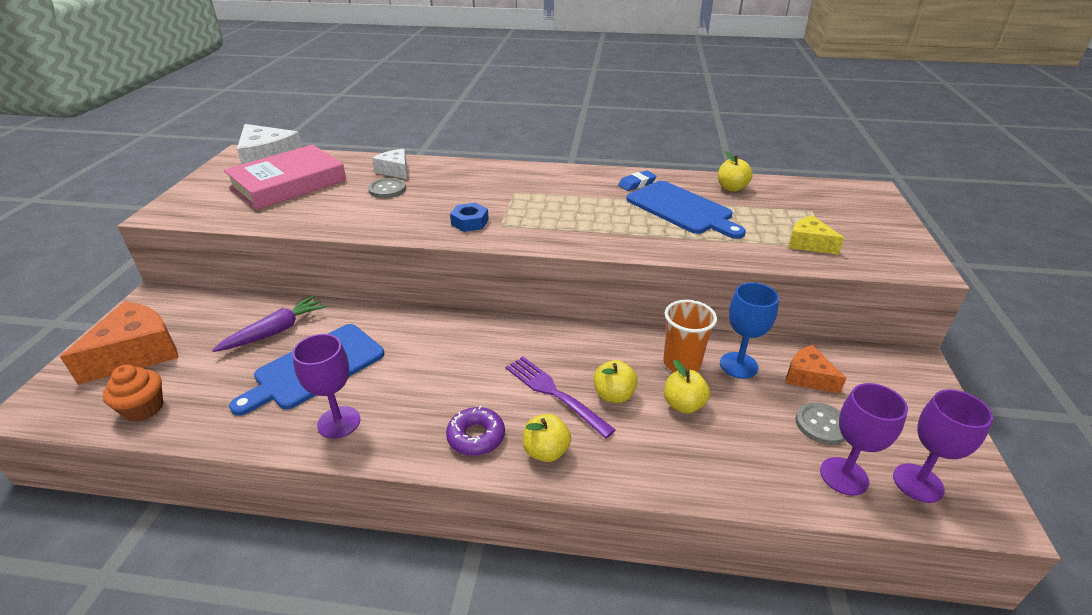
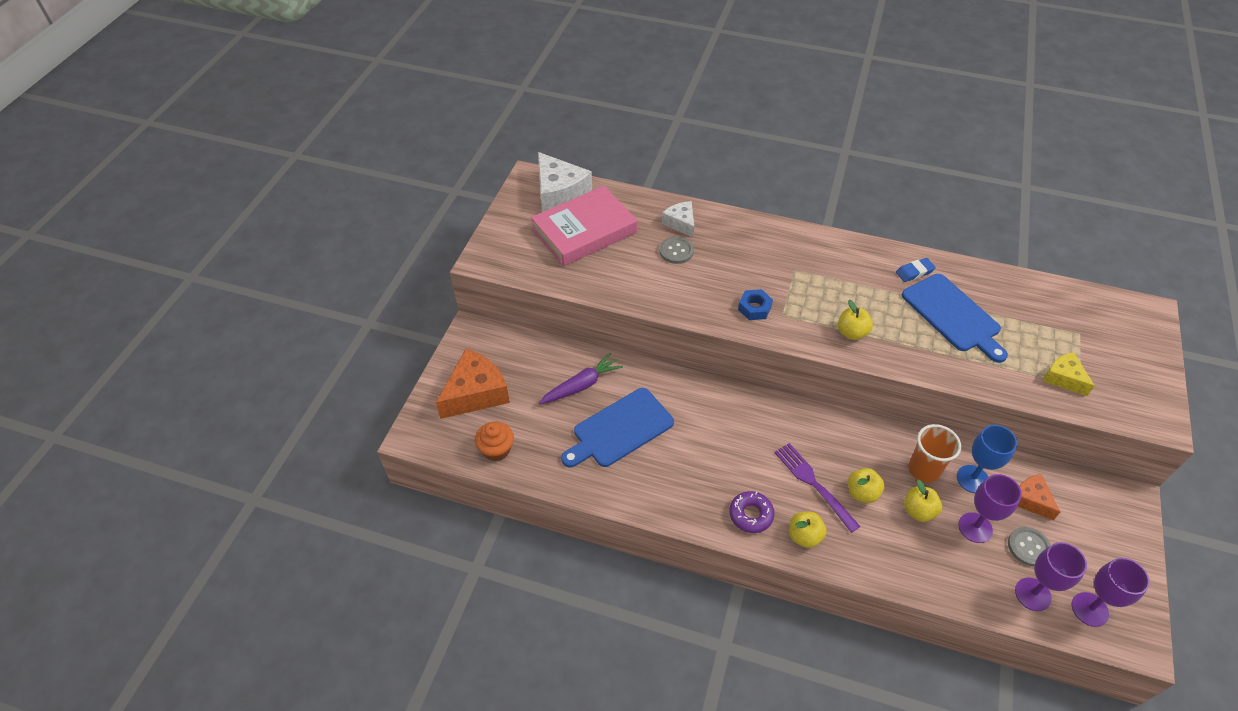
camera: 10 degrees right, 15 degrees up
purple goblet [292,334,360,439] -> purple goblet moved to [958,474,1022,543]
yellow apple [718,151,753,192] -> yellow apple moved to [838,300,873,340]

